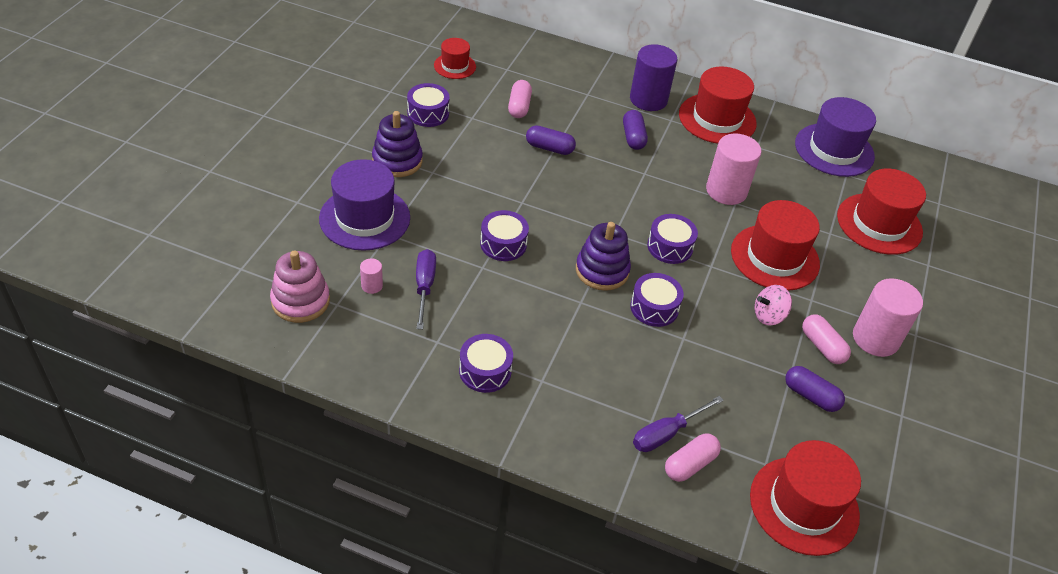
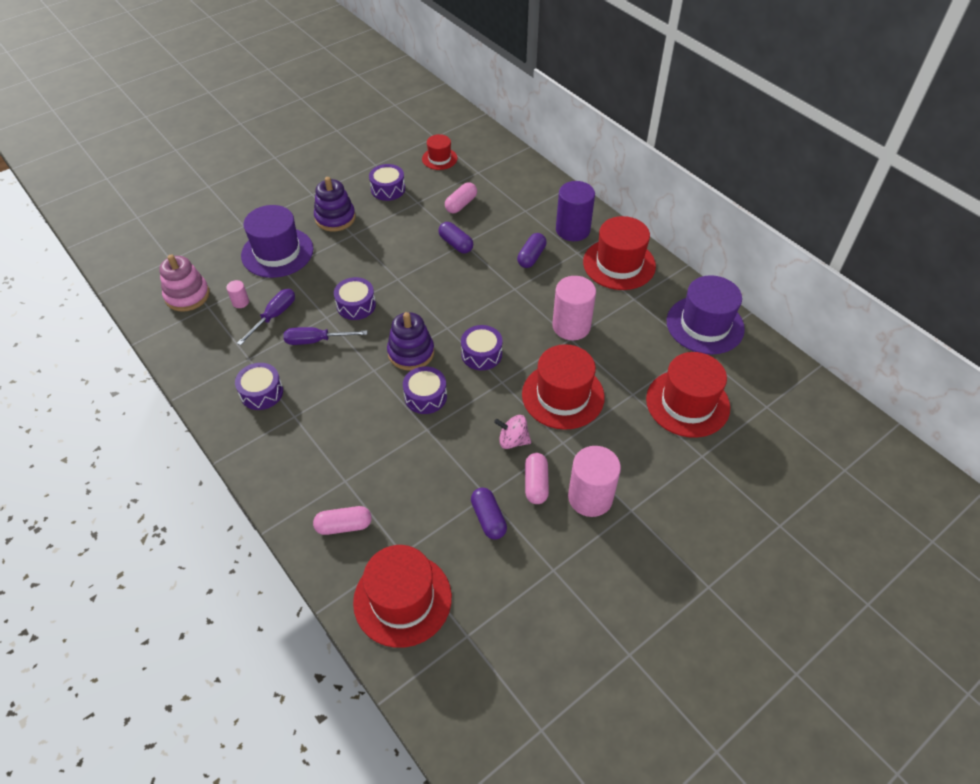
camera: 35 degrees right, 5 degrees up
purple screwdriver [633,396,724,452] -> purple screwdriver moved to [283,327,367,345]

